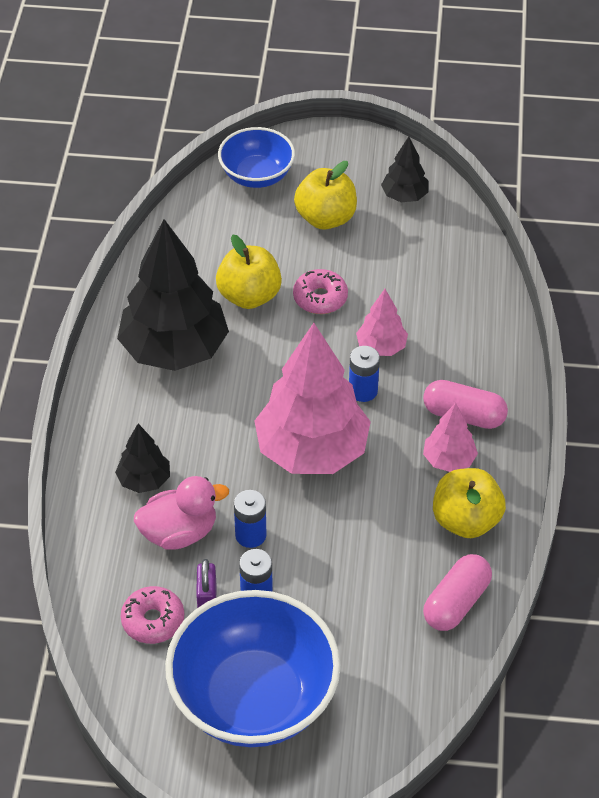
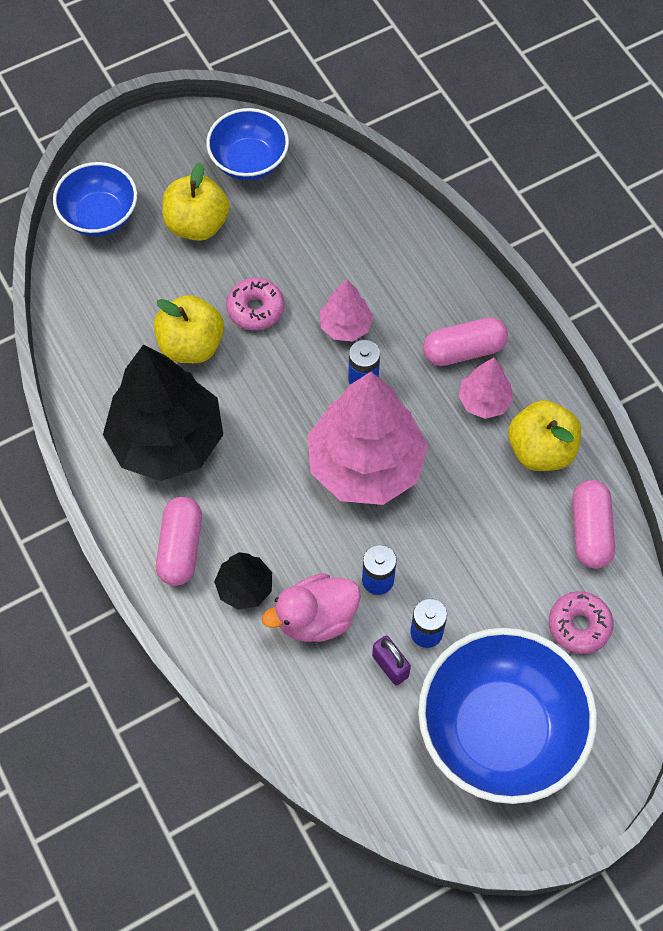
camera: 35 degrees left, 15 degrees up
pink donut [121,586,184,644] -> pink donut moved to [549,591,613,654]
pink duck [134,476,229,550] -> pink duck turned 150 degrees counterclockwise [262,573,361,642]
black tree [381,136,429,202] -> blue bowl [206,108,289,180]
none -> pink capsule [156,497,202,586]

